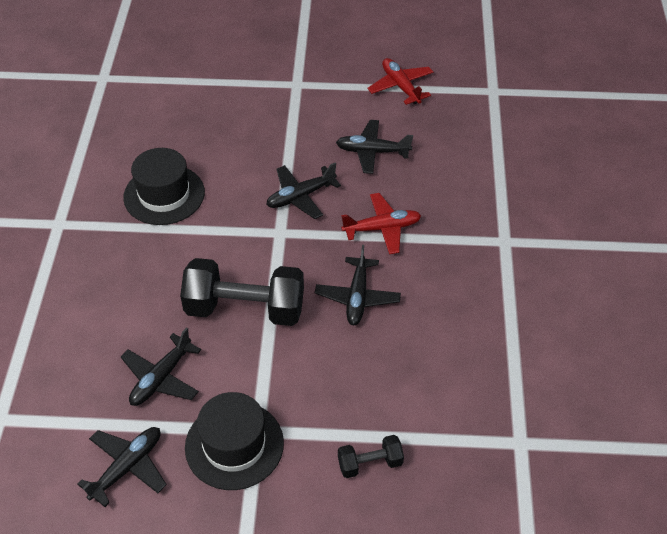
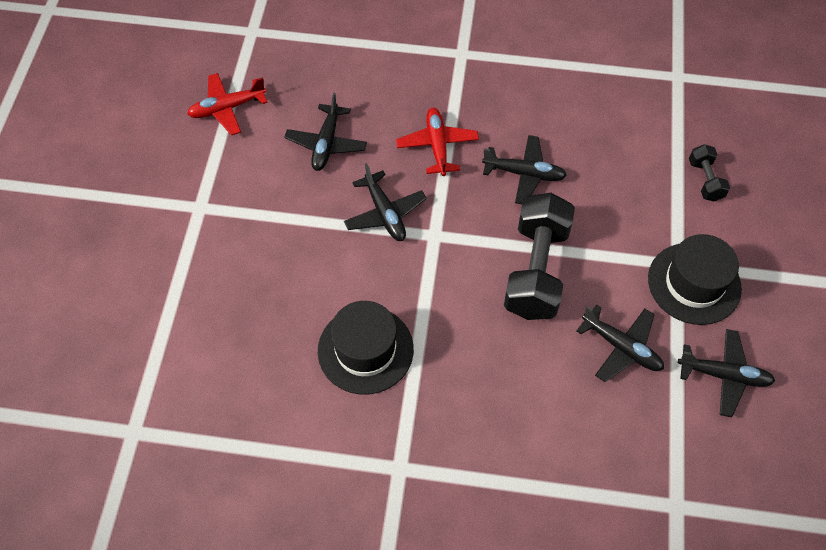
camera: 85 degrees left, 10 degrees up
black plane [77,427,167,507] -> black plane turned 150 degrees clockwise [678,329,775,417]

